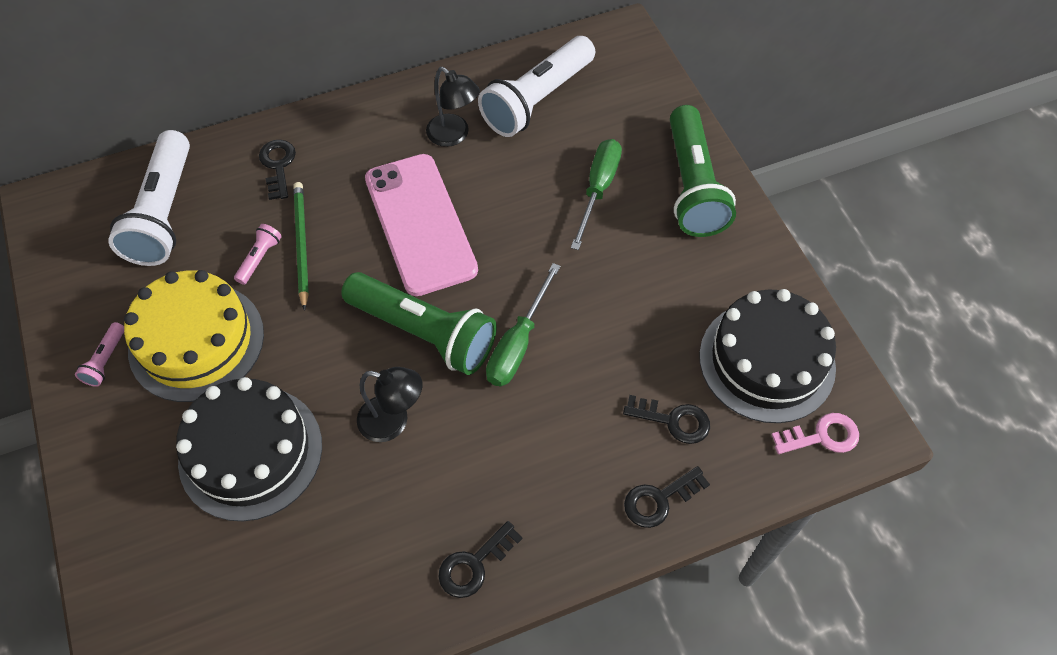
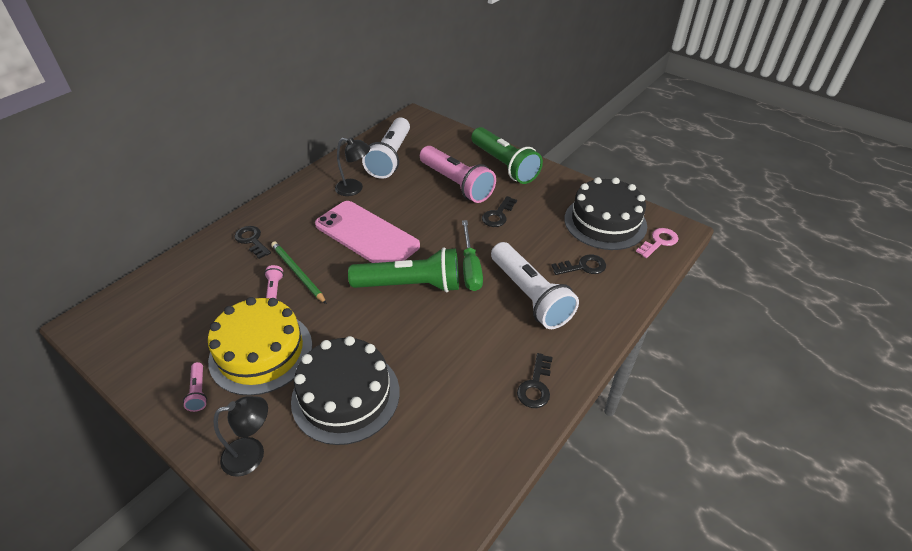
camera: 30 degrees left, 15 degrees down
white flashlight [108,130,190,266] -> white flashlight moved to [491,242,579,329]
black lamp [357,367,422,442] -> black lamp moved to [213,396,268,477]
green screwdriver [571,139,622,250] -> pink flashlight [420,146,496,203]
black key [624,466,710,528] -> black key moved to [482,196,517,227]

